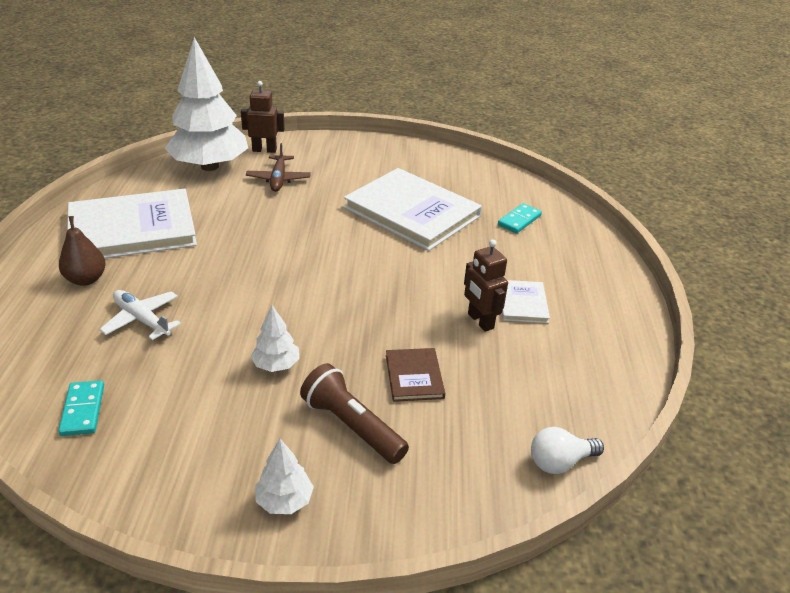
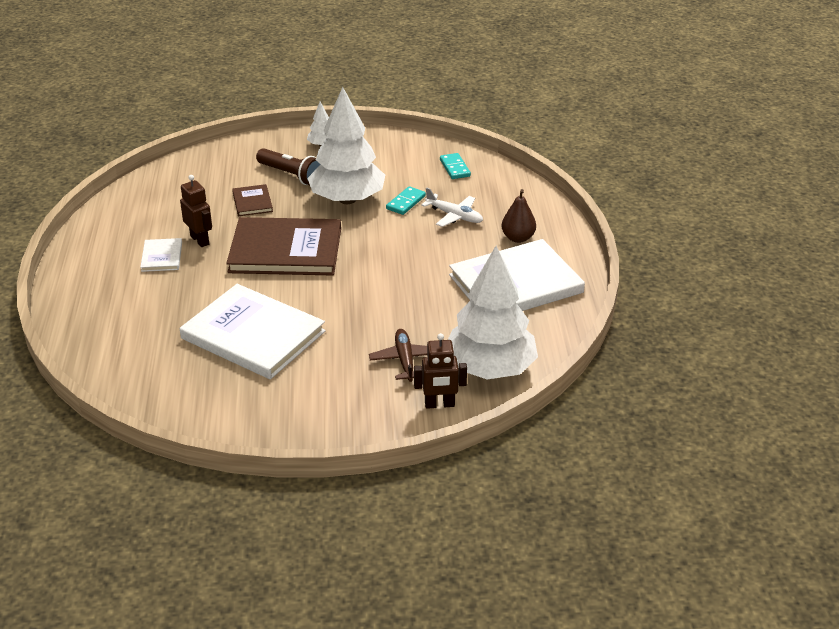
camera: 175 degrees right, 0 degrees up
white tree [251,305,299,372] -> white tree [307,87,385,204], size x2.35
turquoise domino [498,203,542,233] -> turquoise domino moved to [386,186,426,215]
white light bulb [531,427,604,474] -> none
none -> brown book [226,217,341,276]

